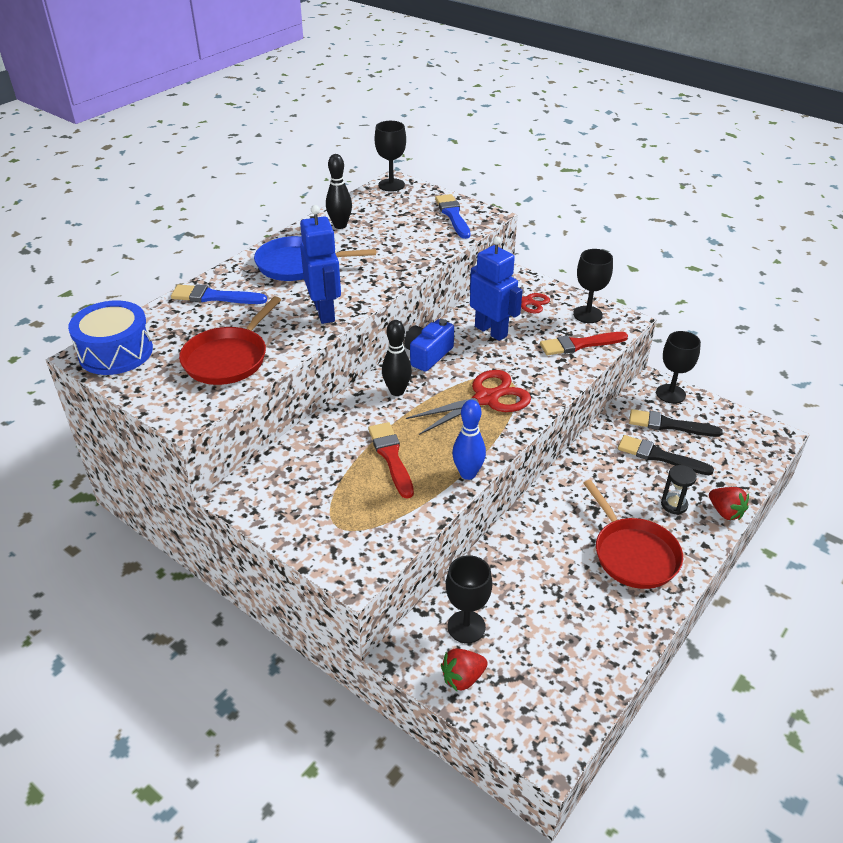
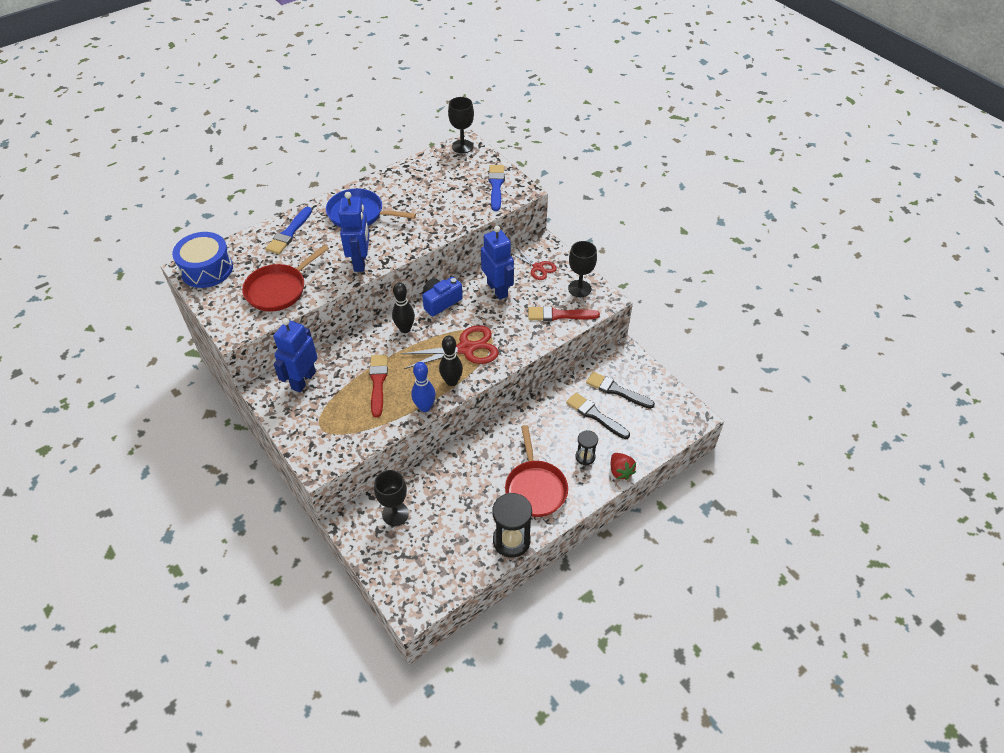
camera: 15 degrees right, 10 degrees up
blue brush [171,284,267,304] -> blue brush turned 90 degrees counterclockwise [266,207,312,254]
black bowling pin [326,154,352,229] -> black bowling pin moved to [439,336,463,386]
red strawberry [441,648,488,691] -> none
black goblet [656,331,701,404] -> none
none -> blue robot [273,318,318,392]
none -> black hourglass [492,493,532,558]

